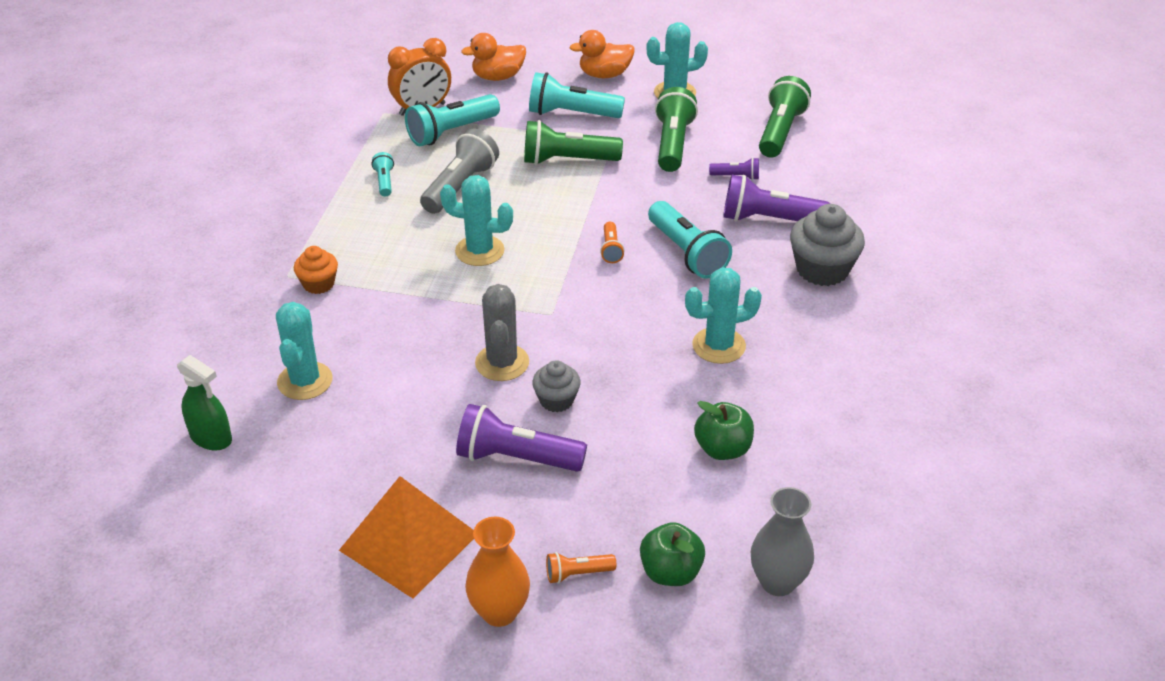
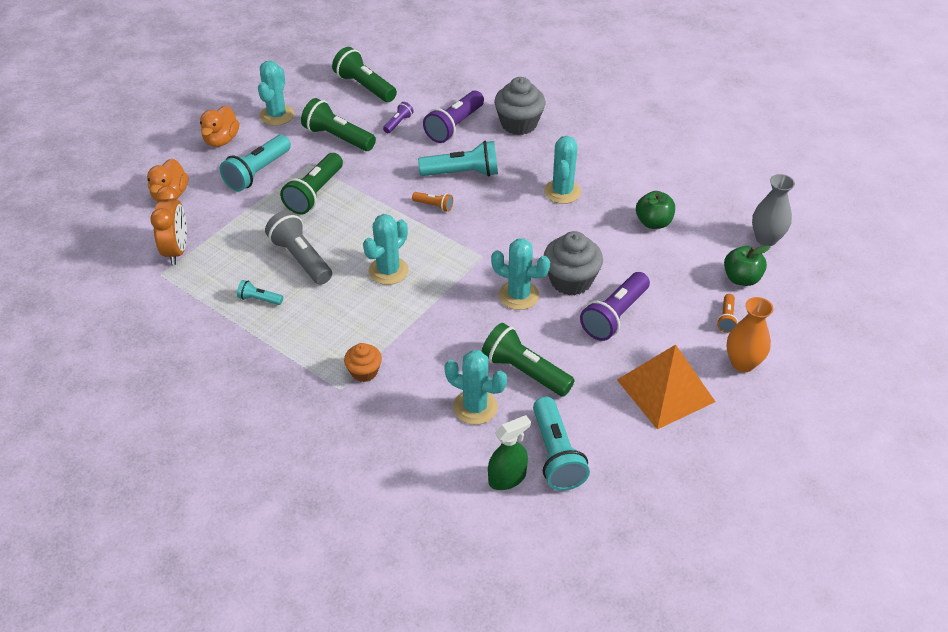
camera: 65 degrees left, 5 degrees up
turquoise flashlight [405,94,500,146] -> turquoise flashlight moved to [533,397,590,491]
grey cactus [475,284,529,381] -> turquoise cactus [491,239,550,310]
grey cupcake [532,360,581,412] -> grey cupcake [544,231,603,295], size x1.70
none -> green flashlight [481,323,575,397]

